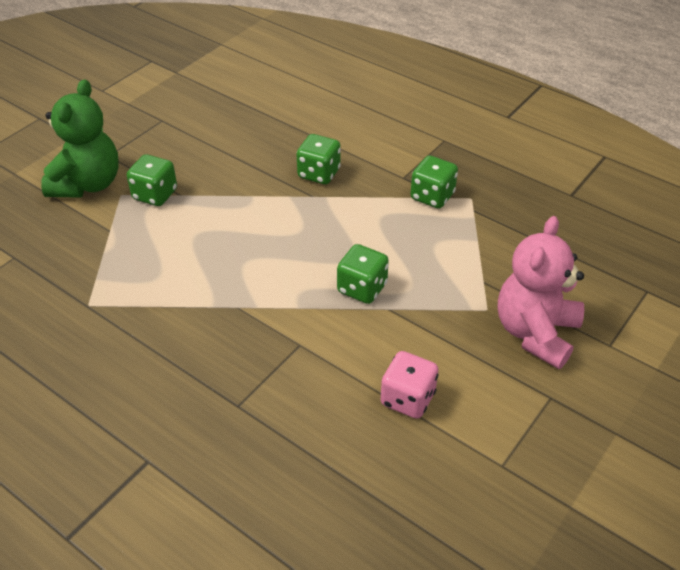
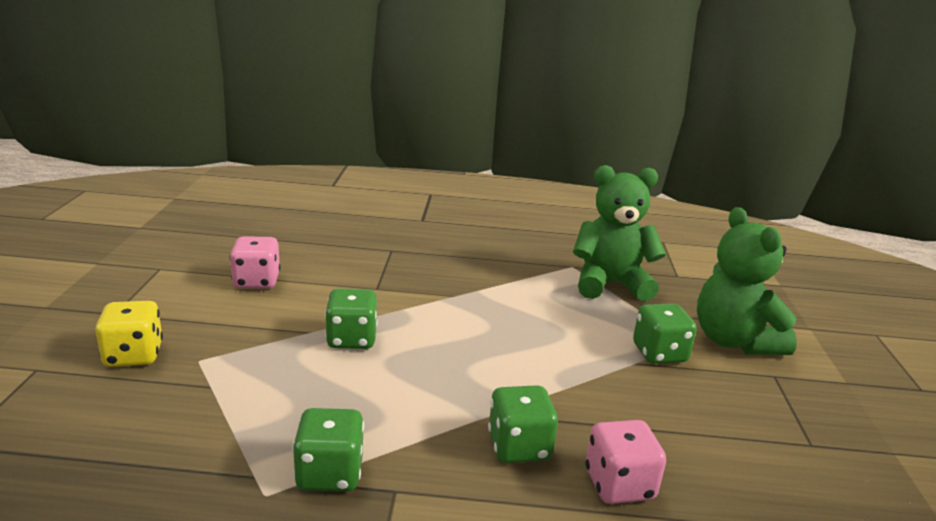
camera: 145 degrees right, 20 degrees down
pink teddy bear [498,216,584,369] -> yellow dice [95,301,163,367]
none -> green teddy bear [573,165,666,301]
none -> pink dice [586,420,666,504]

